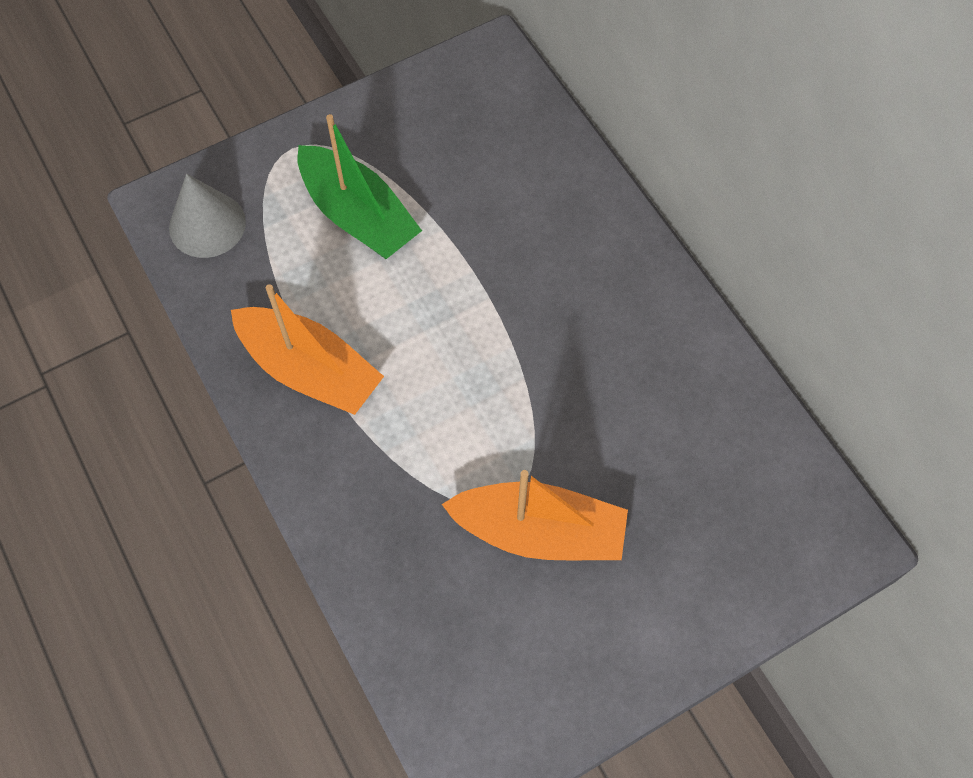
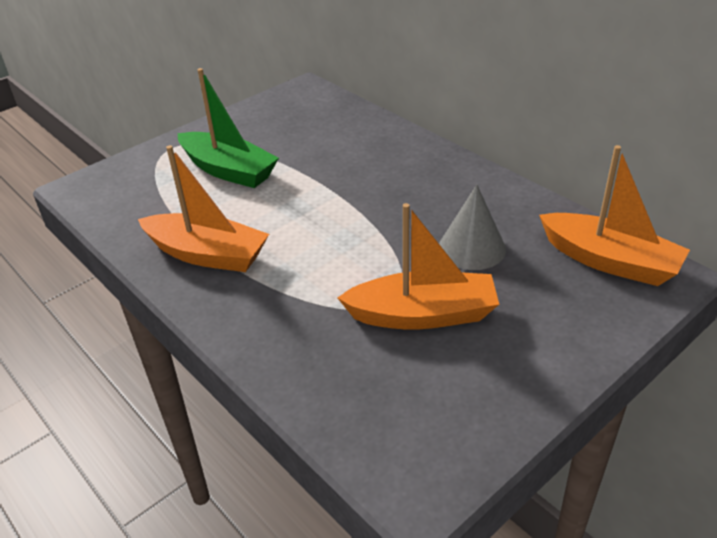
camera: 10 degrees left, 25 degrees down
grey cone [169,174,246,258] -> grey cone moved to [439,185,506,270]
none -> orange boat [539,145,690,286]

